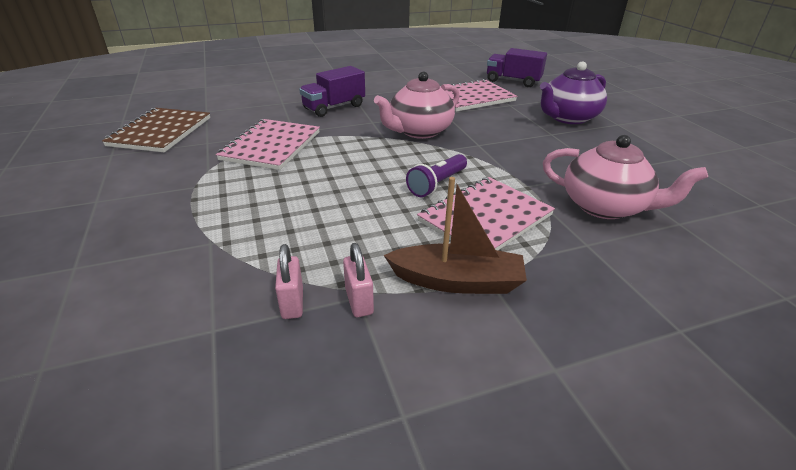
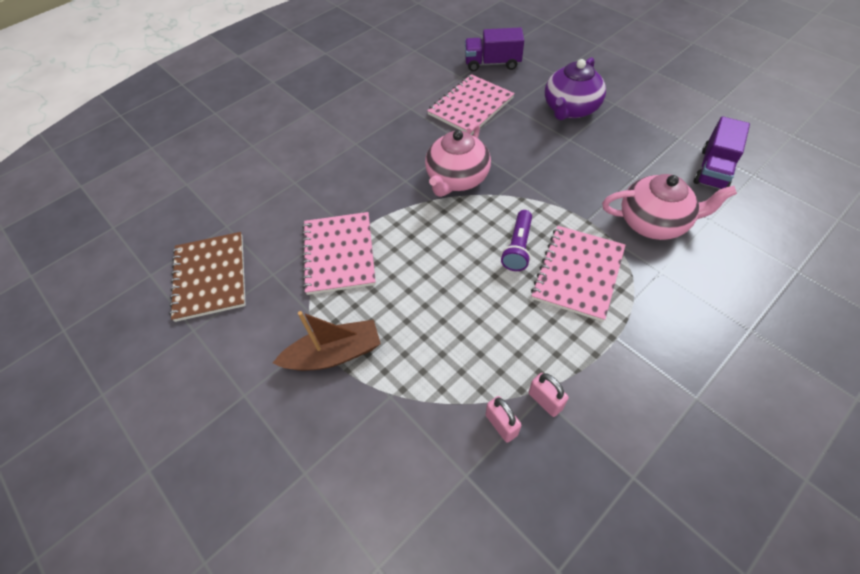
camera: 20 degrees left, 20 degrees up
purple truck [299,66,365,117] -> purple truck moved to [694,116,750,189]
brown boat [384,177,527,294] -> brown boat moved to [273,311,381,371]

